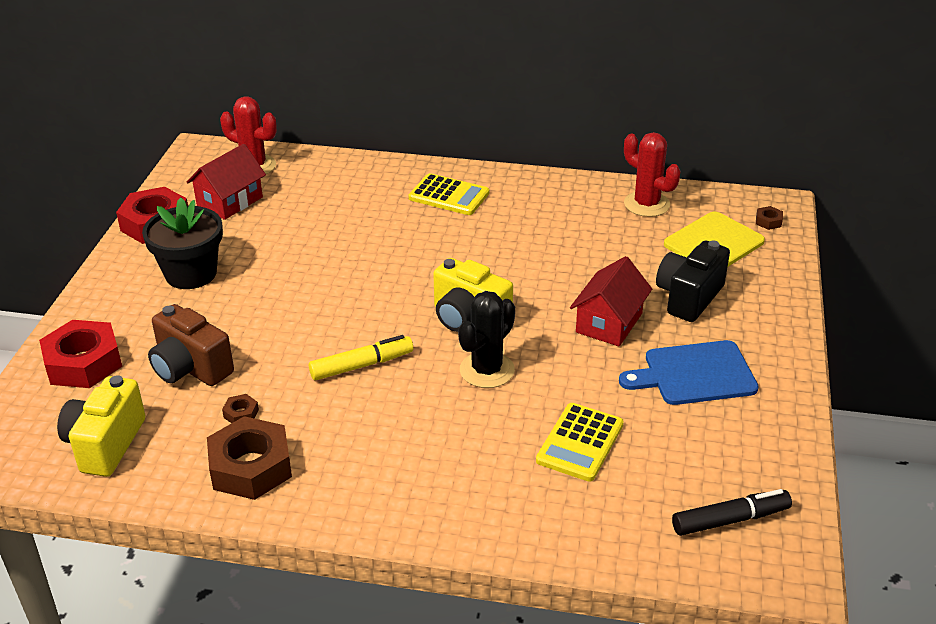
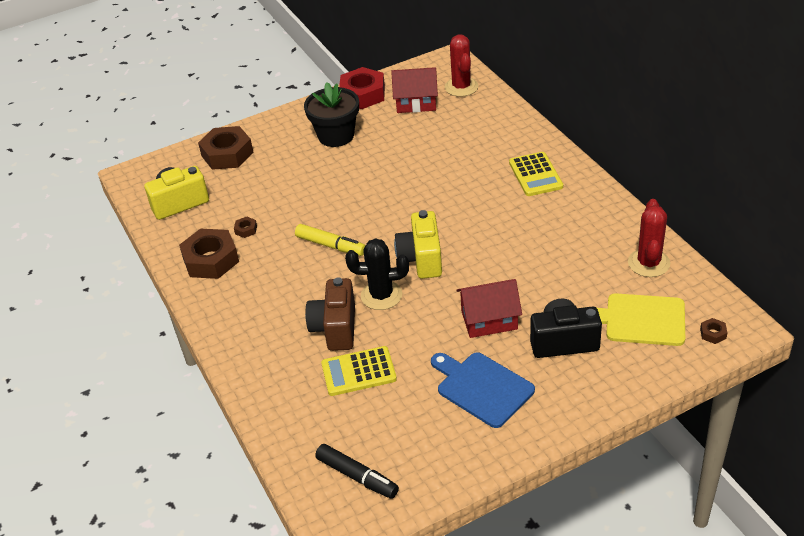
camera: 55 degrees right, 5 degrees up
red nut [39,320,122,388] -> brown nut [198,126,254,170]
brown camera [148,304,234,386] -> brown camera moved to [305,277,355,351]

